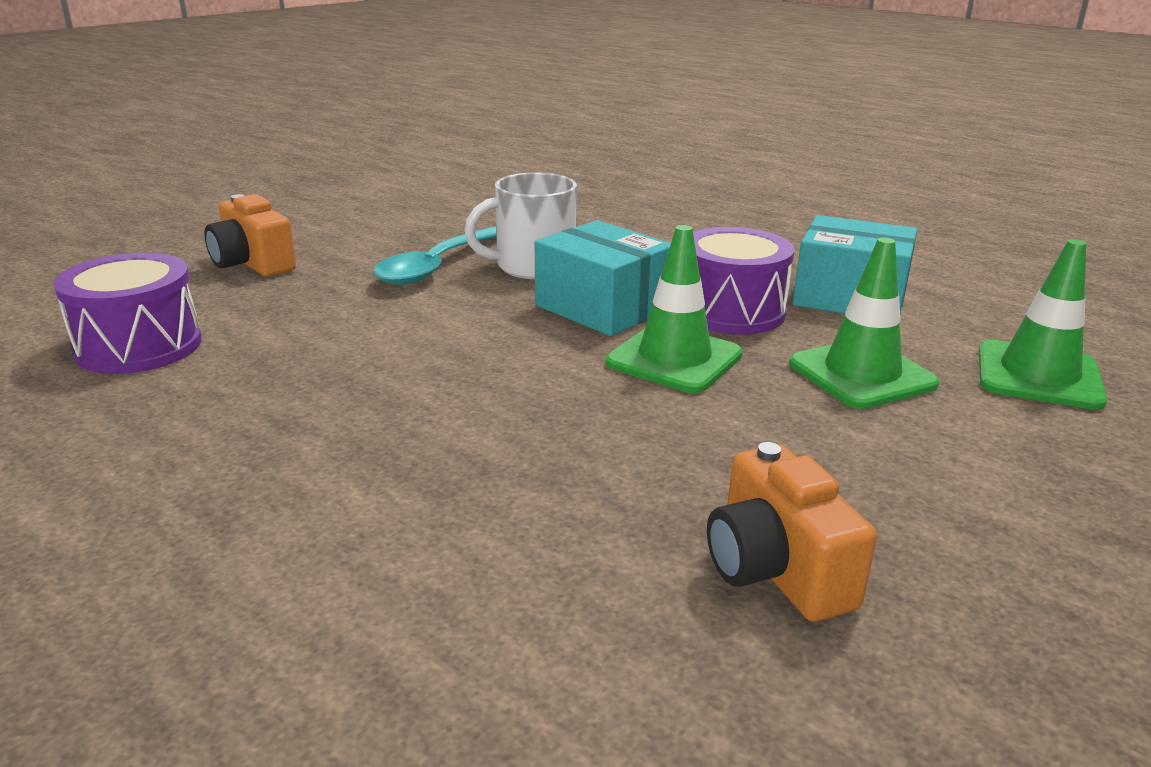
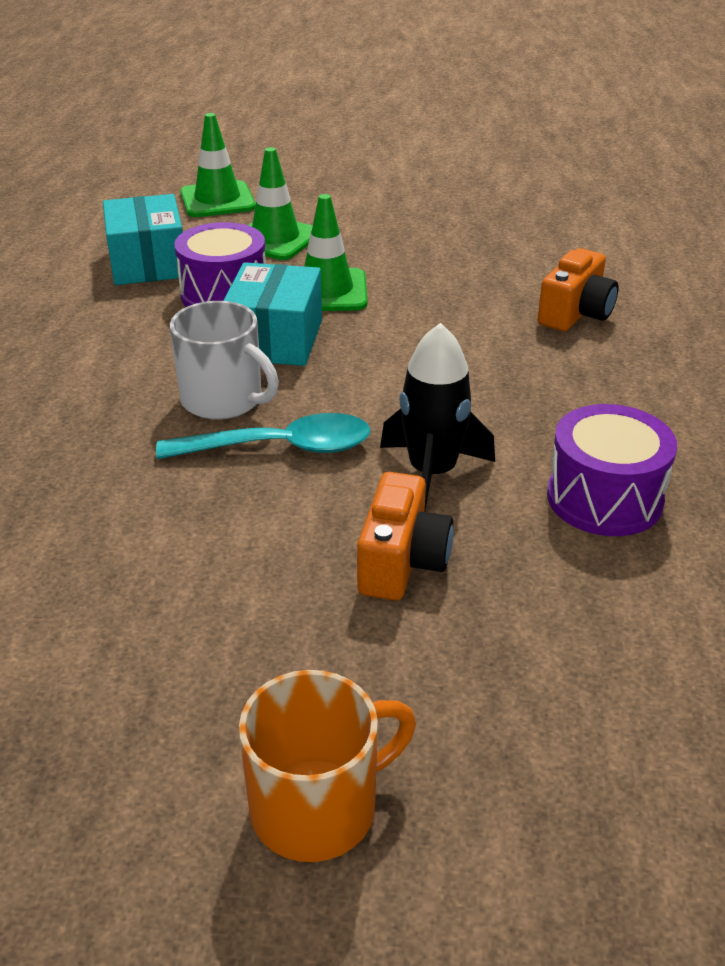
camera: 125 degrees left, 10 degrees up
orange camera [707,442,877,622] -> orange camera moved to [538,248,618,331]
none -> orange mug [239,670,416,862]
none -> black rocket [380,323,495,511]

